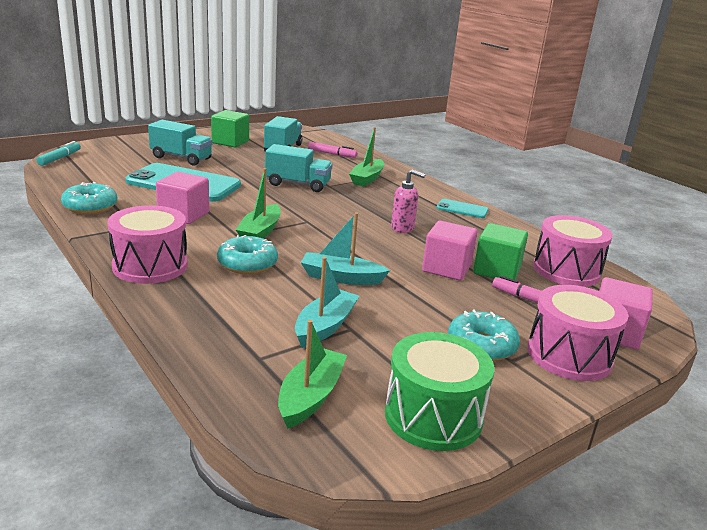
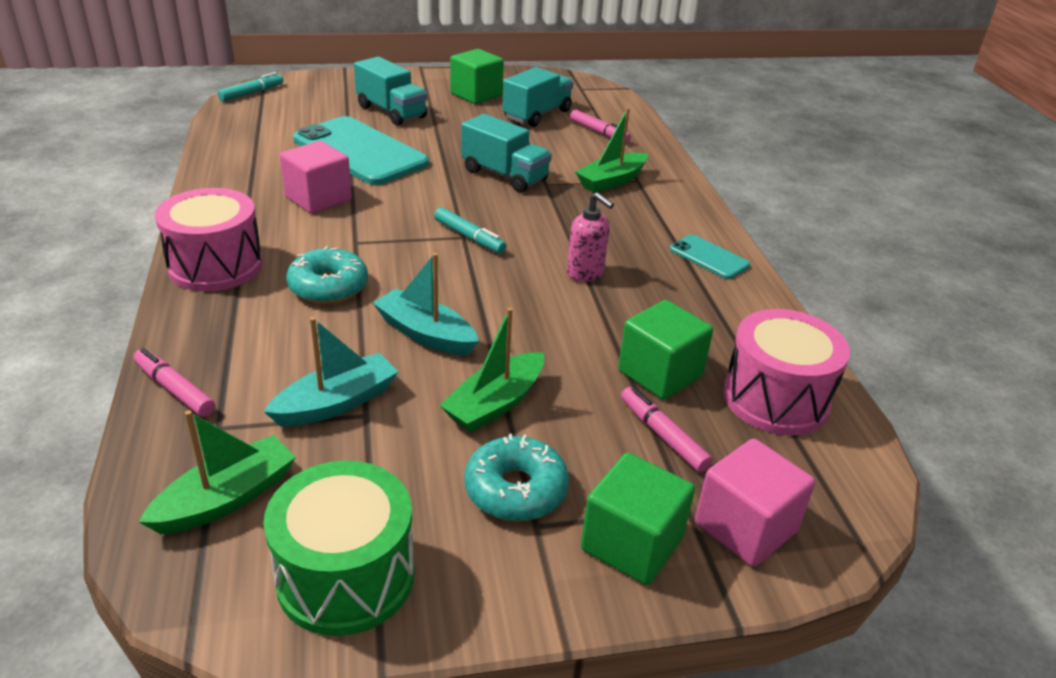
camera: 25 degrees right, 10 degrees up
turquoise donut [61,182,118,214] -> none
green boat [236,168,281,238] -> green boat moved to [439,307,544,433]
pink cube [422,221,477,281] -> none
pink drum [527,285,628,381] -> green cube [581,453,695,585]
none -> pink marker [133,348,215,417]
none -> turquoise marker [434,207,506,254]

